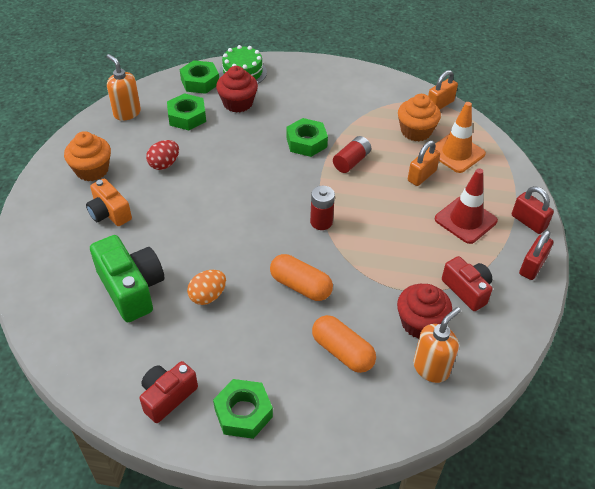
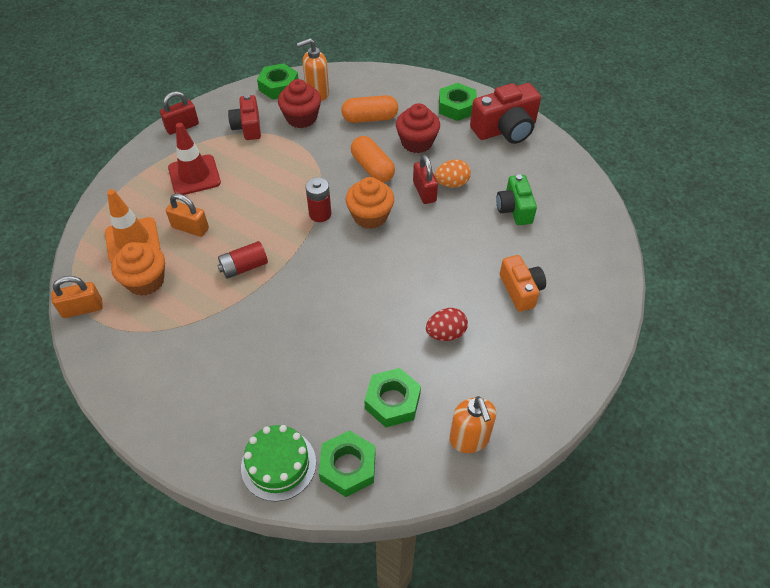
camera: 155 degrees left, 5 degrees up
orange cupcake [64,131,111,181] -> orange cupcake moved to [346,177,394,229]
green camera [90,235,164,322] -> green camera [496,174,537,225], size x0.64
red camera [139,361,198,423] -> red camera [470,83,541,144], size x1.56
red cupcake [216,66,258,113] -> red cupcake moved to [396,103,440,153]
green nut [286,118,328,157] -> green nut moved to [257,63,298,100]
orange capsule [312,315,376,373] -> orange capsule turned 75 degrees counterclockwise [341,95,398,123]
orange padlock [408,141,440,186] -> orange padlock turned 45 degrees clockwise [166,193,209,237]
red padlock [512,186,554,234] -> red padlock moved to [413,155,438,204]

